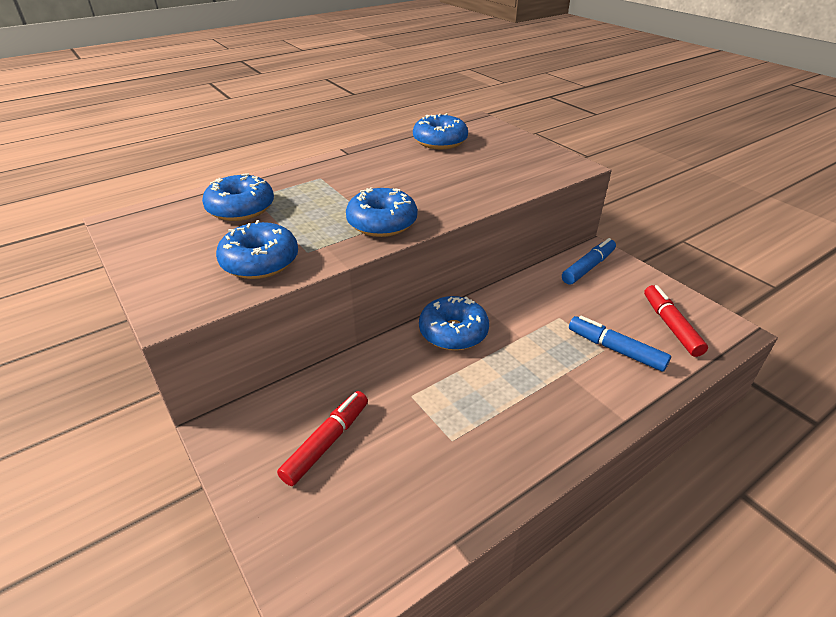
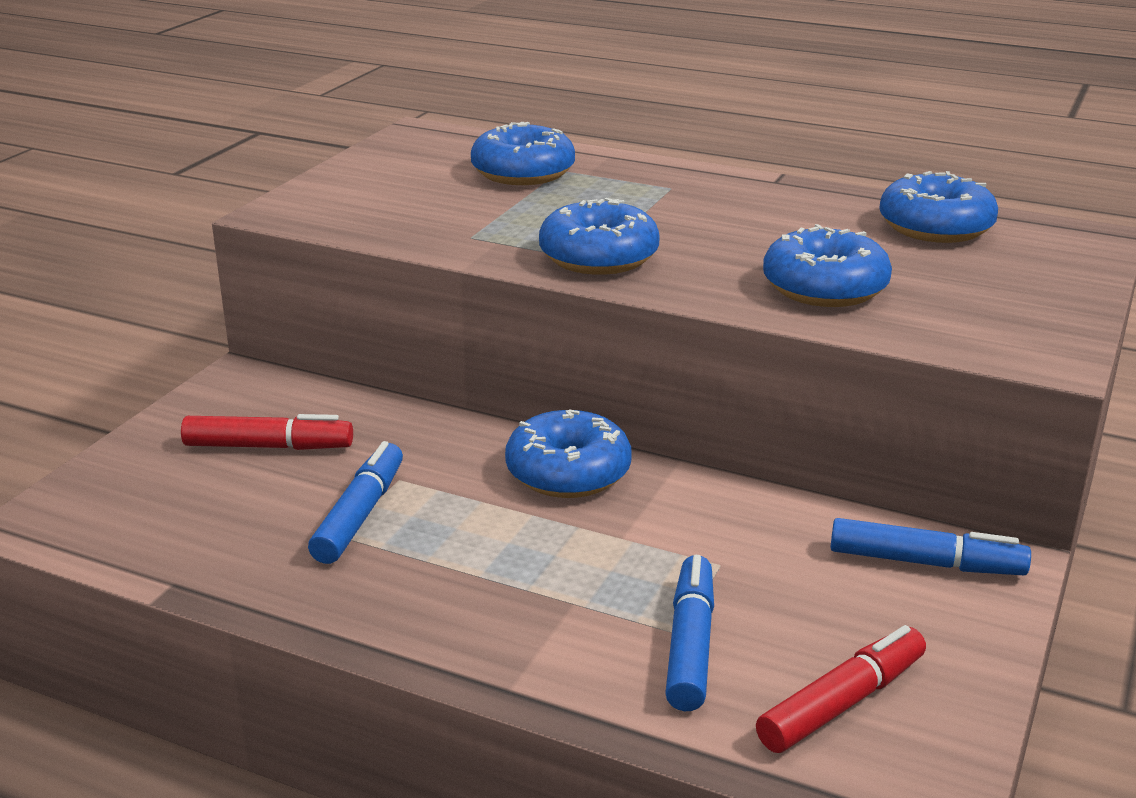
camera: 60 degrees right, 10 degrees down
blue donut [216,220,298,279] -> blue donut moved to [763,224,892,307]
none -> blue marker [308,441,403,564]

